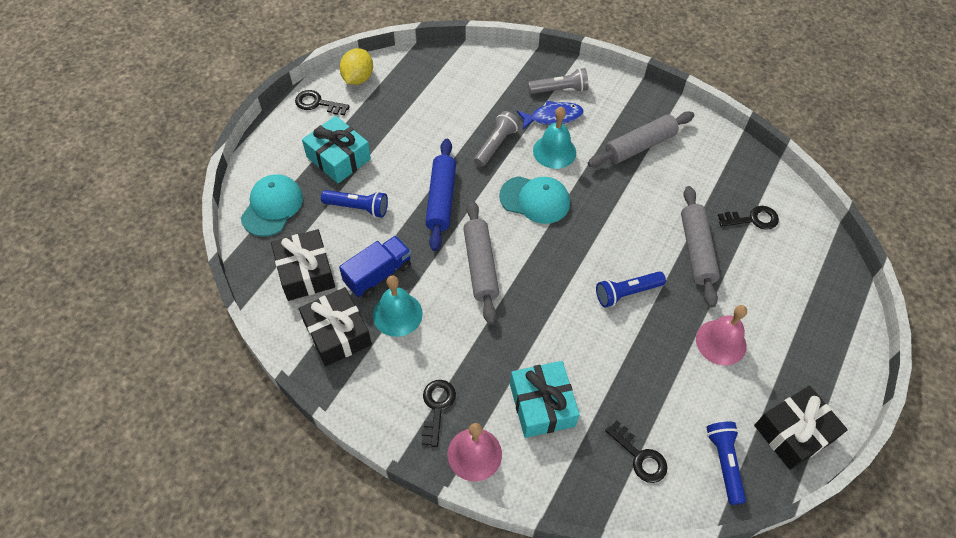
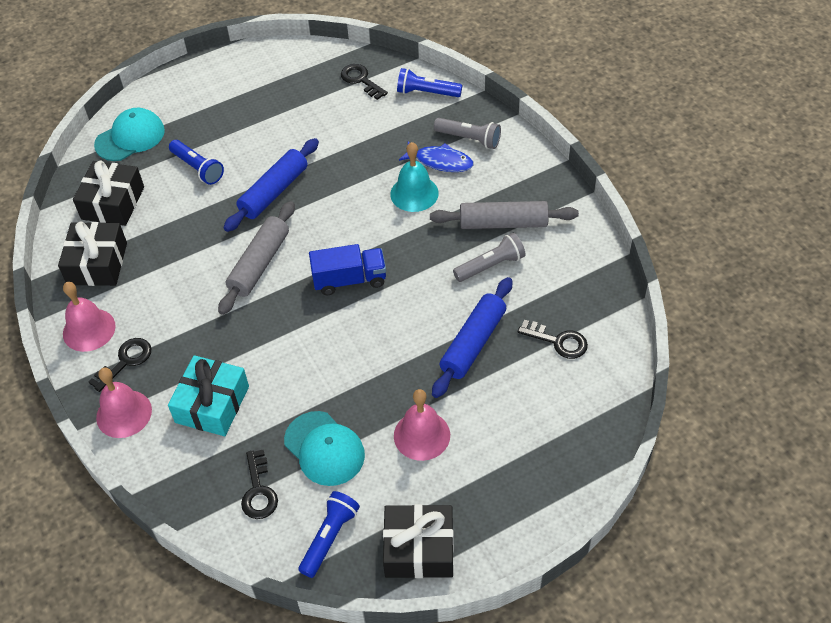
camera: 35 degrees right, 5 degrees down
black key [295,90,350,115] -> black key moved to [341,64,388,100]
turquoise gift [302,116,371,183] -> none
blue truck [339,236,411,298] -> blue truck moved to [309,244,386,295]
yellow lemon [340,48,373,85] -> none
turquoise bell [373,275,423,337] -> none
grey flashlight [474,111,520,167] -> grey flashlight moved to [453,233,525,282]
turquoise cap [499,176,570,224] -> turquoise cap moved to [284,411,365,486]
blue flashlight [596,271,666,307] -> blue flashlight moved to [397,68,462,97]
grey rolling pin [681,186,720,307] -> blue rolling pin [432,277,512,398]
none -> pink bell [63,282,116,352]

